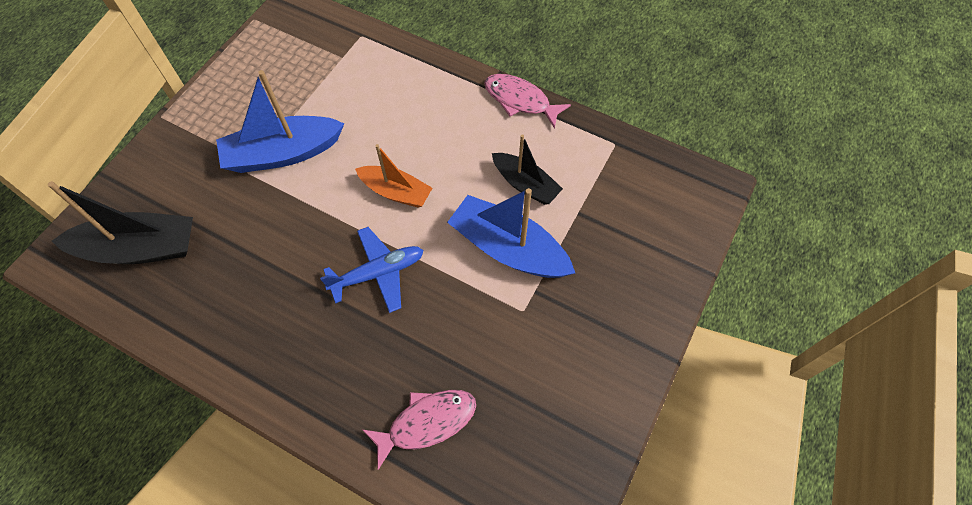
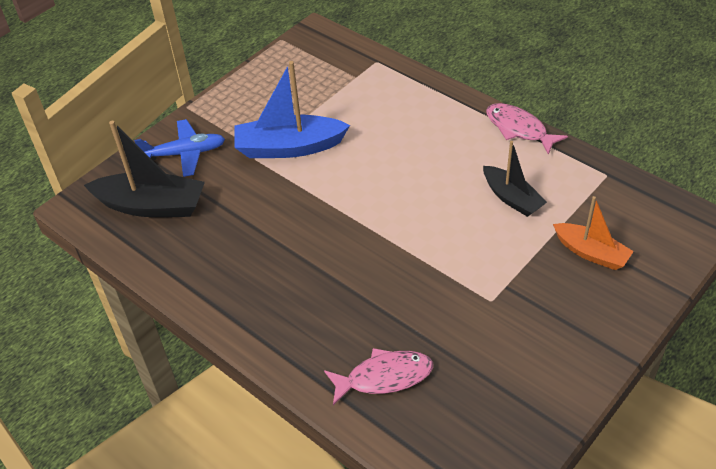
camera: 15 degrees right, 15 degrees down
blue plane [320,227,424,313] -> blue plane moved to [134,119,225,177]
orange boat [355,144,432,208] -> orange boat moved to [553,196,634,270]
blue boat [447,188,575,278] -> none

